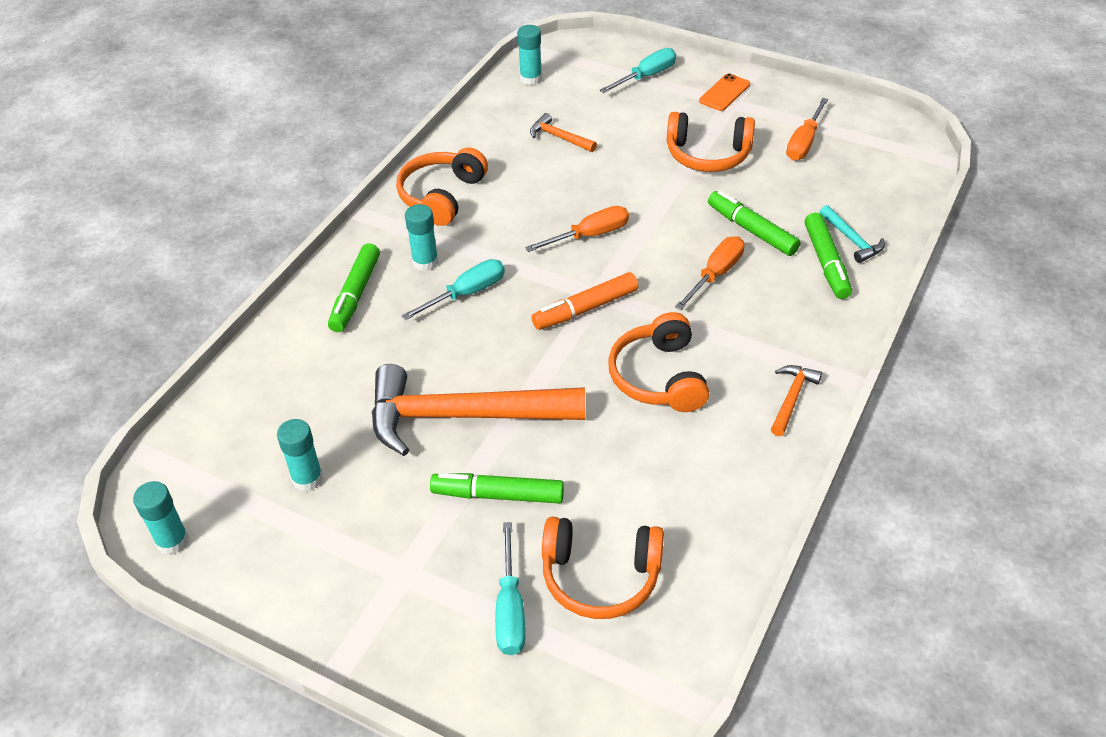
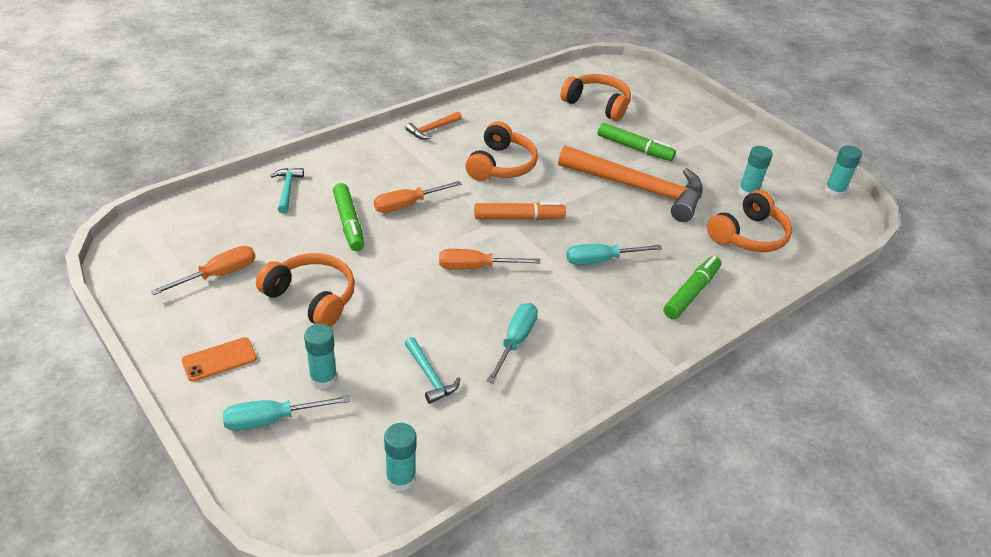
camera: 160 degrees left, 5 degrees down
orange headphones [396,147,488,226] -> orange headphones moved to [707,190,792,252]
turquoise glue stick [405,204,438,271] -> turquoise glue stick moved to [304,324,337,389]
turquoise screwdriver [495,522,526,655] -> turquoise screwdriver moved to [487,303,538,384]
orange hammer [530,113,597,152] -> turquoise hammer [404,337,460,404]
green marker [805,213,852,299] -> none

